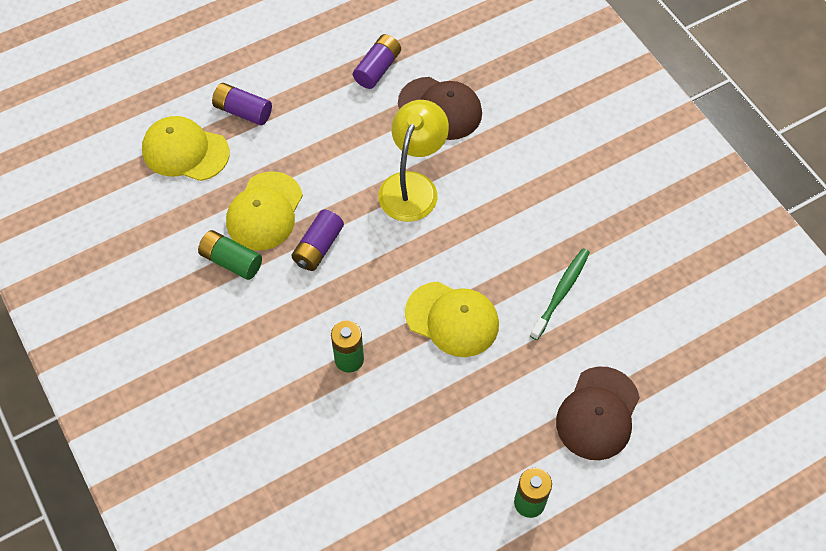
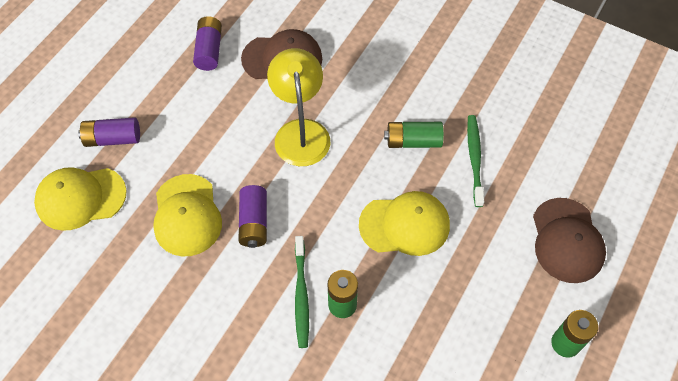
camera: 30 degrees left, 0 degrees up
green battery [198,230,262,280] -> green battery moved to [384,122,444,148]
none -> green toothbrush [295,236,309,348]

